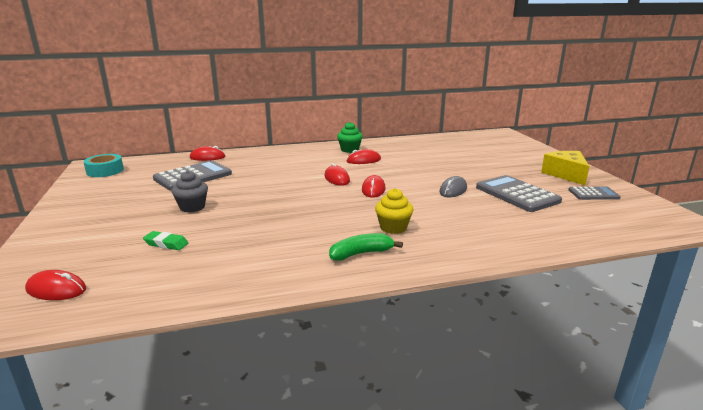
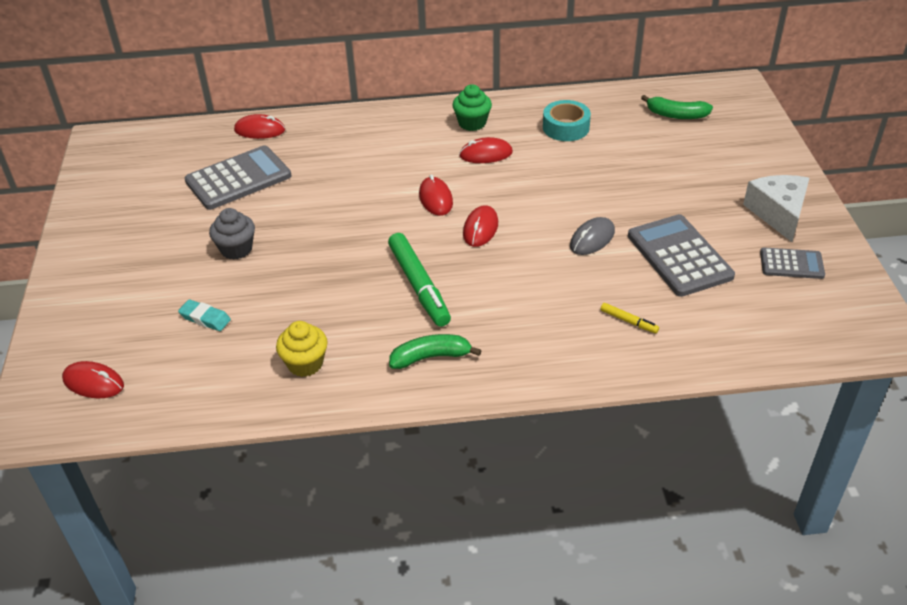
camera: 10 degrees right, 20 degrees up
turquoise tape [83,154,124,177] -> turquoise tape moved to [543,100,591,141]
green eraser [143,231,188,250] -> turquoise eraser [178,299,231,331]
yellow cupcake [375,188,413,234] -> yellow cupcake moved to [276,321,328,377]
yellow cheese [541,151,589,185] -> white cheese [743,175,809,242]
none -> green marker [388,233,451,327]
none -> yellow marker [601,303,659,334]
none -> green banana [641,95,713,119]

